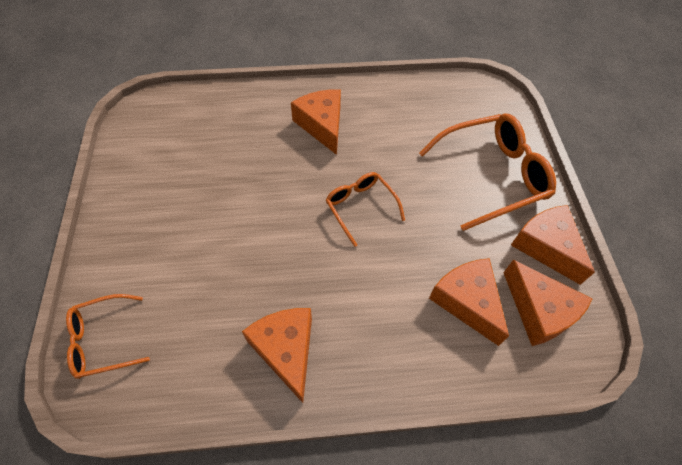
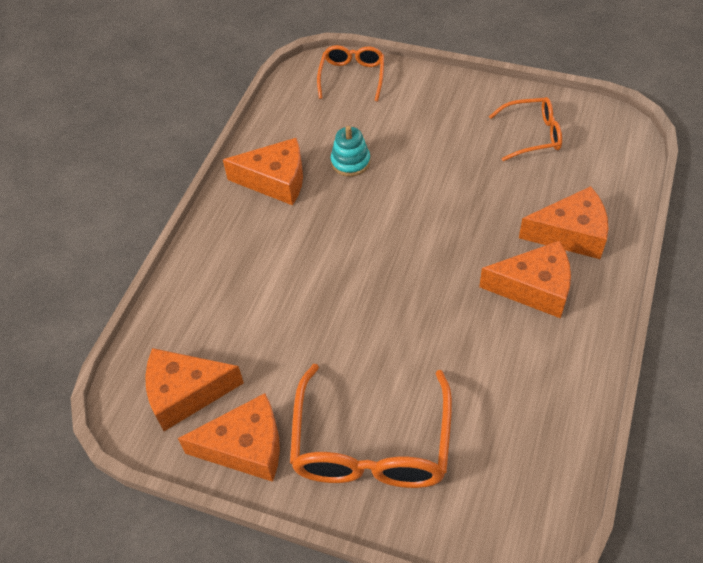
camera: 120 degrees right, 5 degrees down
orange glasses [326,172,405,247] -> orange glasses moved to [489,97,562,161]
orange cheese [429,258,509,346] -> orange cheese moved to [519,186,609,259]
none -> turquoise stacking toy [330,126,370,177]

